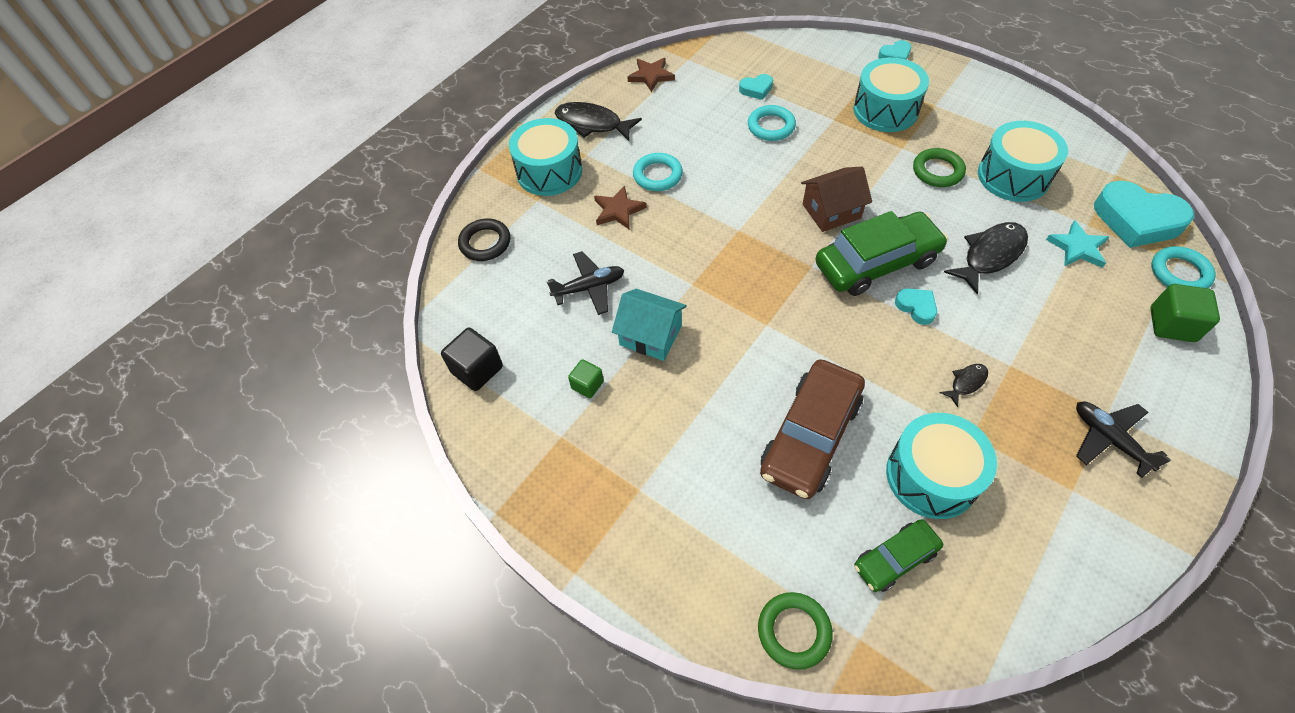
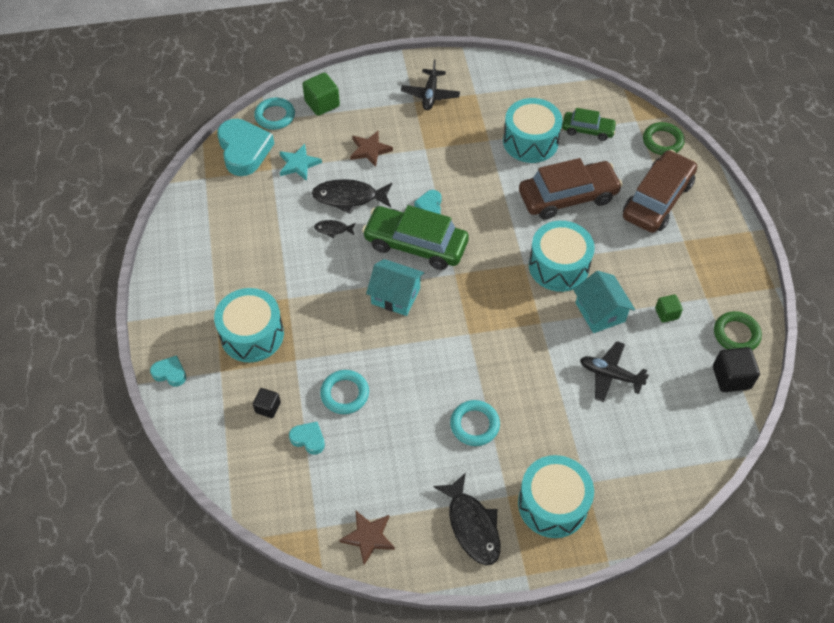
camera: 140 degrees left, 0 degrees up
black ring [458,219,510,261] -> none
brown star [594,186,647,230] -> brown star moved to [350,131,393,167]
brown house [801,166,872,232] -> turquoise house [366,259,424,316]
green ring [913,148,966,187] -> green ring moved to [714,311,762,350]
black fish [940,364,988,407] -> black fish moved to [314,220,356,238]
turquoise drum [978,121,1068,202] -> turquoise drum moved to [529,221,595,292]
none -> black cube [253,388,281,418]
none -> brown car [623,150,697,233]

